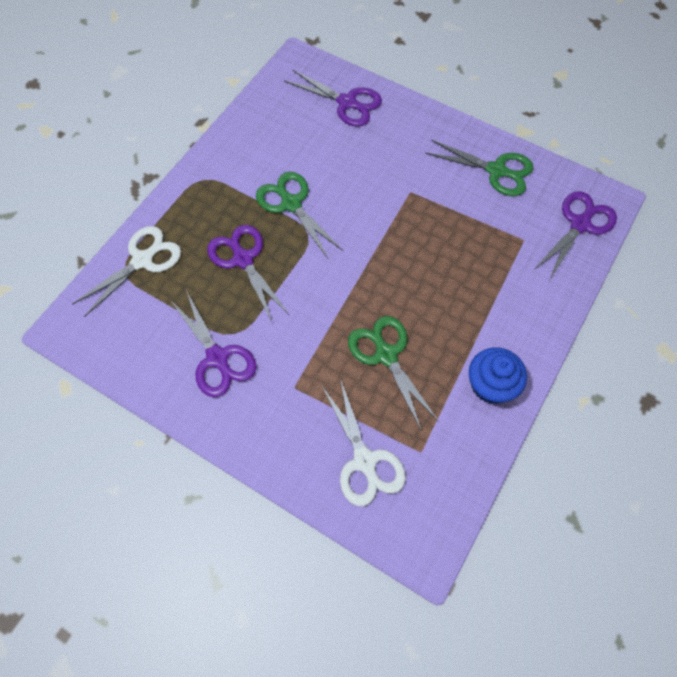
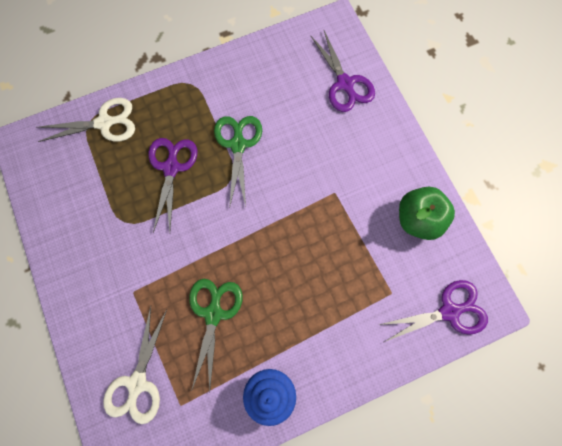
camera: 35 degrees right, 10 degrees up
purple scissors [170,290,256,397] -> none
green scissors [425,140,534,196] -> green apple [399,187,455,240]

